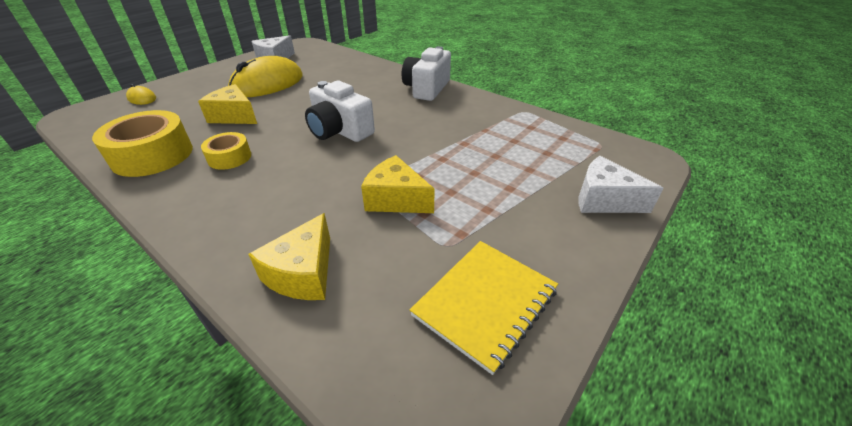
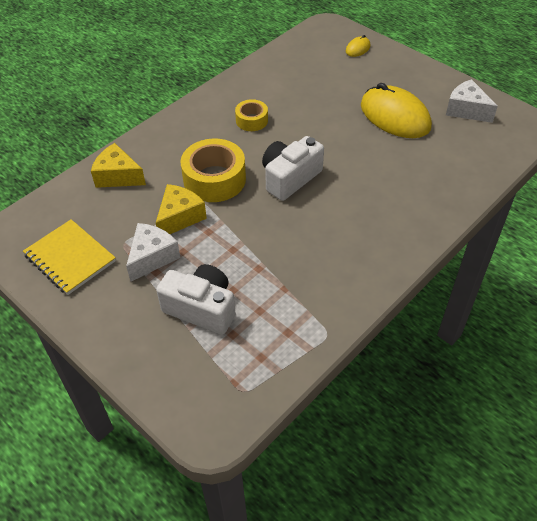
camera: 95 degrees right, 10 degrees up
yellow tape [92,110,193,177] -> yellow tape moved to [180,139,246,202]
yellow cheese [198,84,257,124] -> none
white camera [402,46,451,101] -> white camera moved to [156,264,236,335]
white cheese [578,156,663,213] -> white cheese moved to [126,223,180,281]

